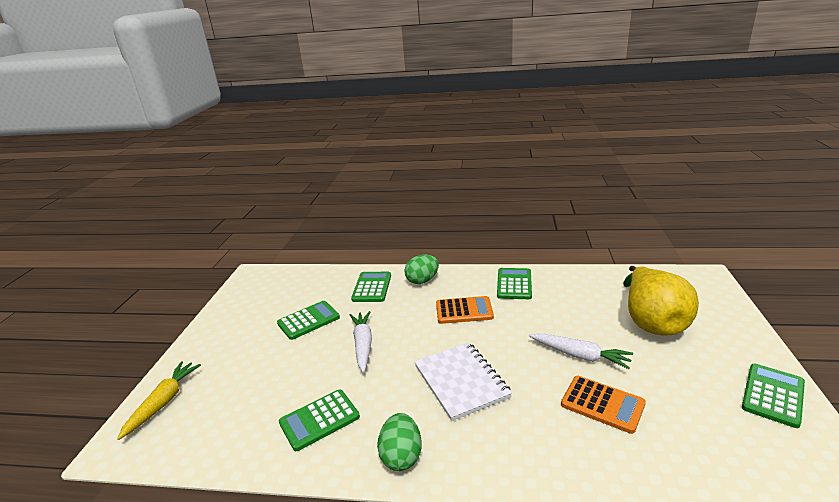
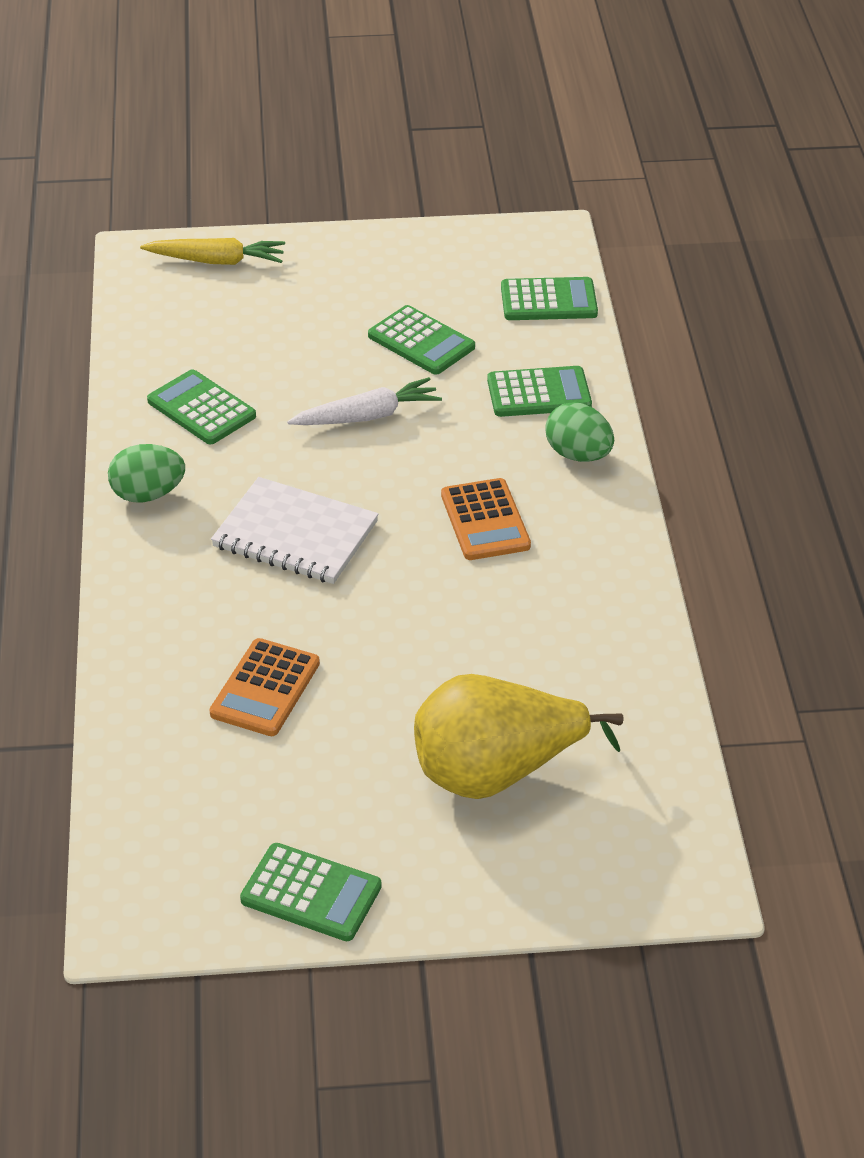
camera: 75 degrees right, 15 degrees up
white notebook [414,342,512,421] -> white notebook turned 60 degrees clockwise [211,477,378,584]
green calculator [497,268,532,299] -> green calculator moved to [501,277,598,320]
white carrot [529,333,633,369] -> none

